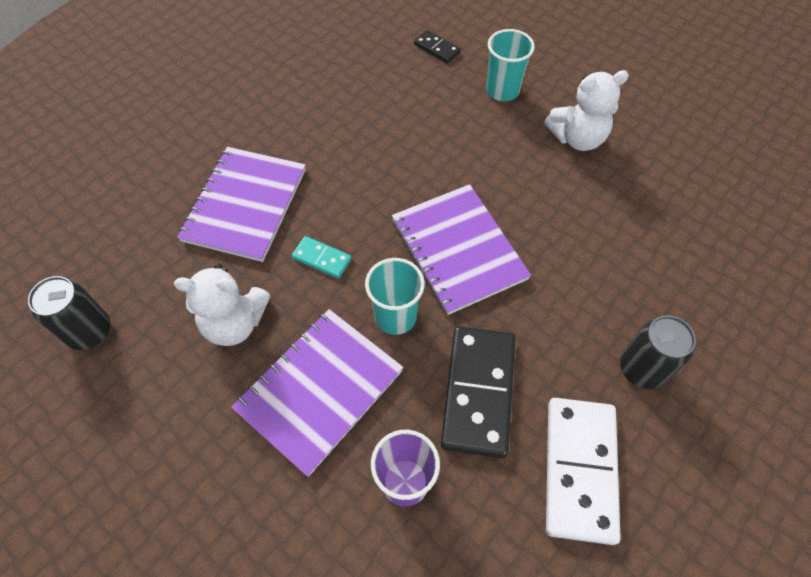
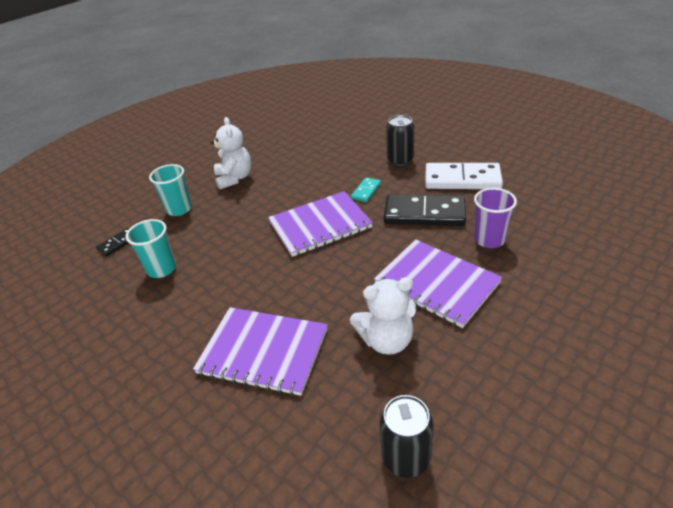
camera: 85 degrees left, 20 degrees down
white teddy bear [174,264,271,346] -> white teddy bear turned 75 degrees clockwise [350,277,417,355]
turquoise domino [292,236,352,279] -> turquoise domino moved to [351,177,381,202]
turquoise cup [365,258,425,335] -> turquoise cup moved to [125,219,176,278]

